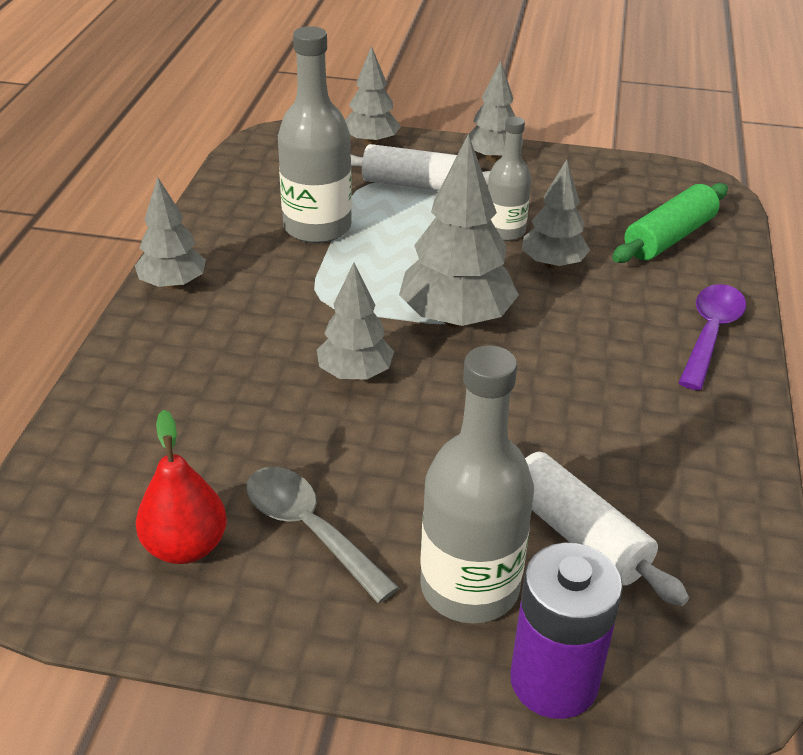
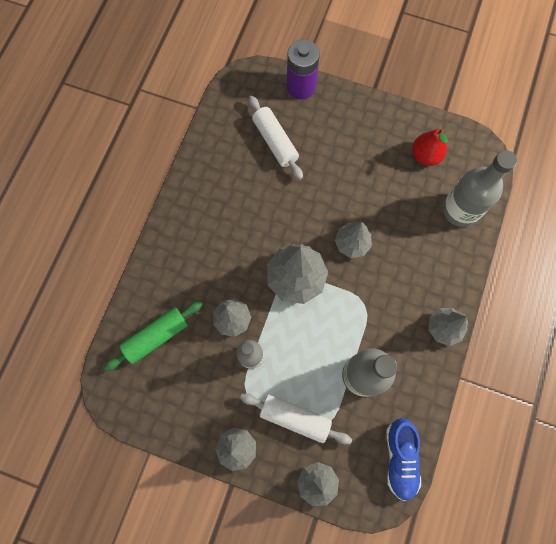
camera: 170 degrees left, 35 degrees up
grey spoon [246,467,399,603] -> none
grey bottle [420,345,534,623] -> grey bottle moved to [442,150,517,227]
purple spoon [678,284,746,390] -> none
none -> blue shoe [386,418,421,501]

